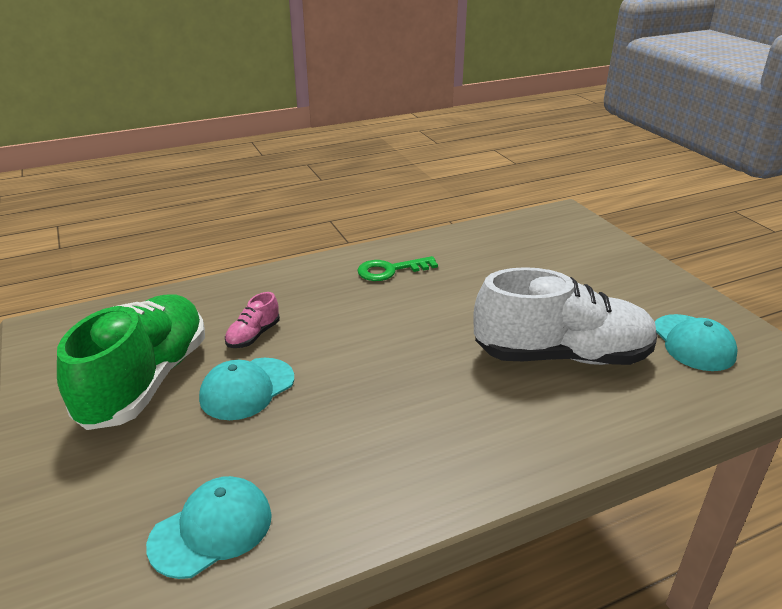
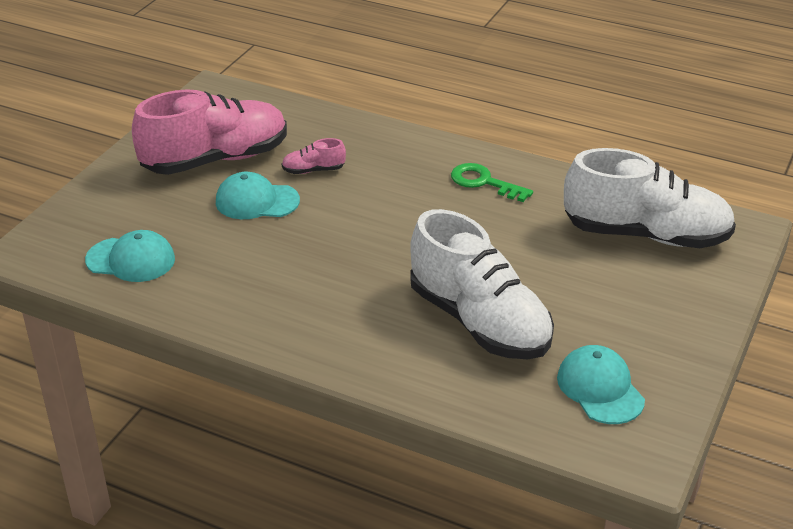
camera: 50 degrees right, 5 degrees up
green shoe [57,294,205,430] -> pink shoe [132,89,287,175]
turquoise cap [655,314,738,371] -> turquoise cap turned 120 degrees clockwise [557,345,645,424]
none -> white shoe [564,148,736,248]

